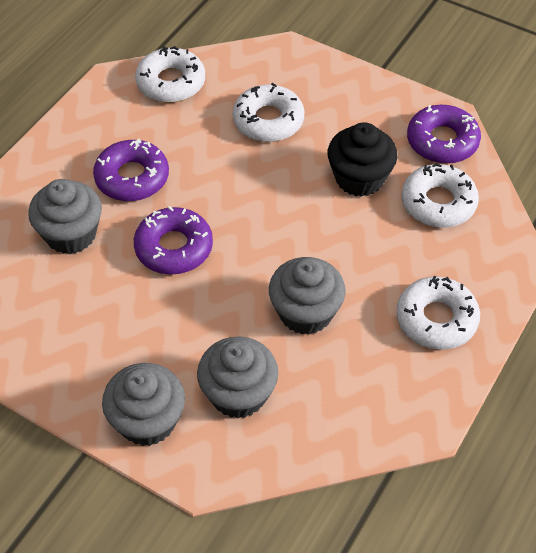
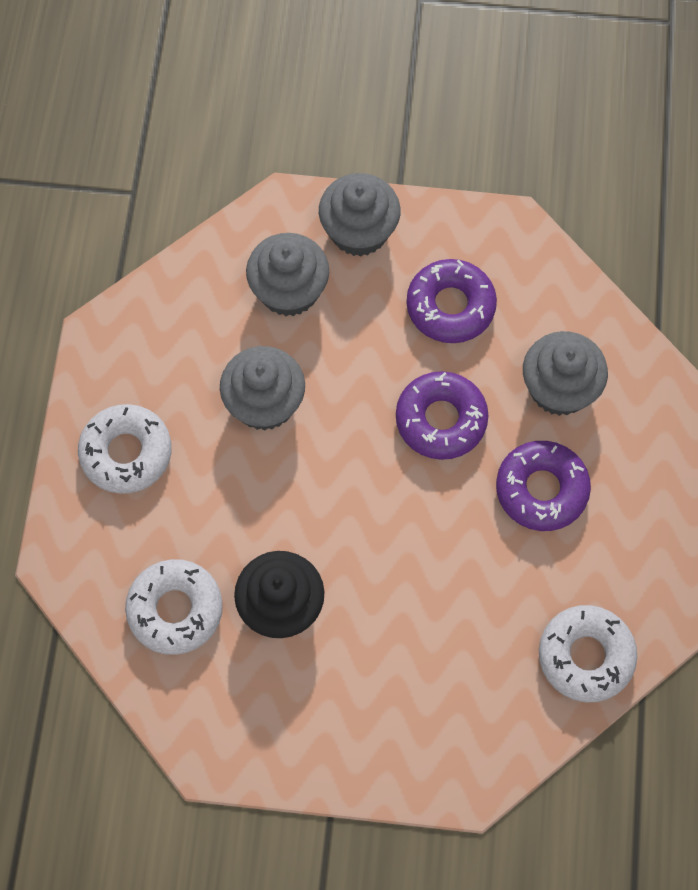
camera: 155 degrees right, 15 degrees up
white donut [232,83,305,142] -> none
purple donut [407,105,481,164] -> purple donut moved to [407,259,497,343]

